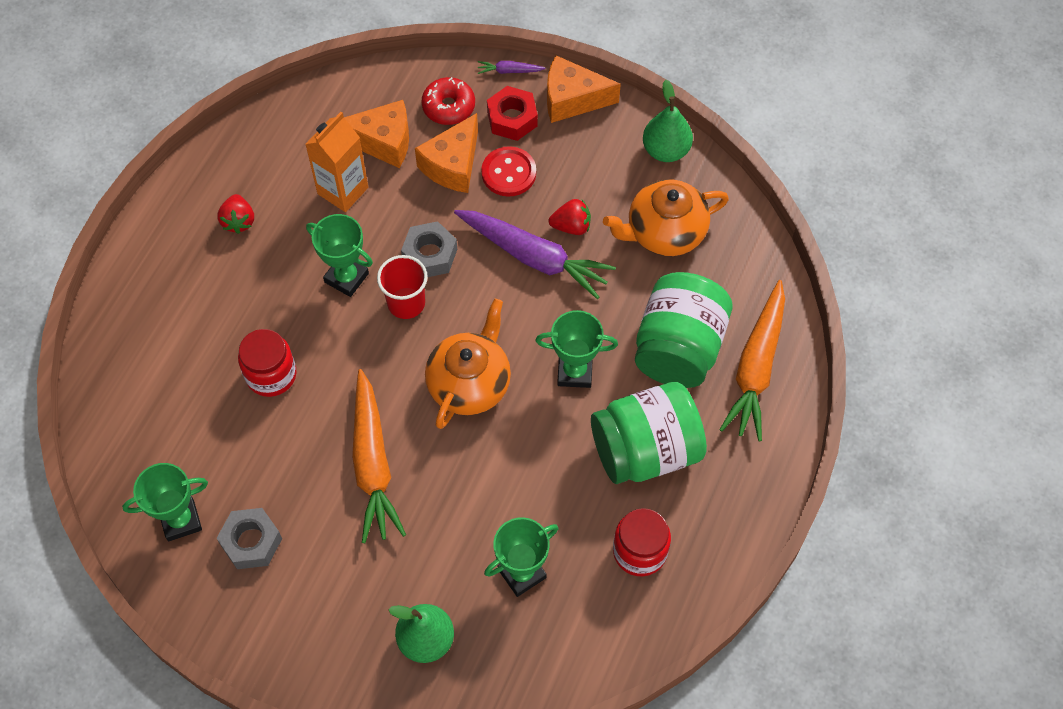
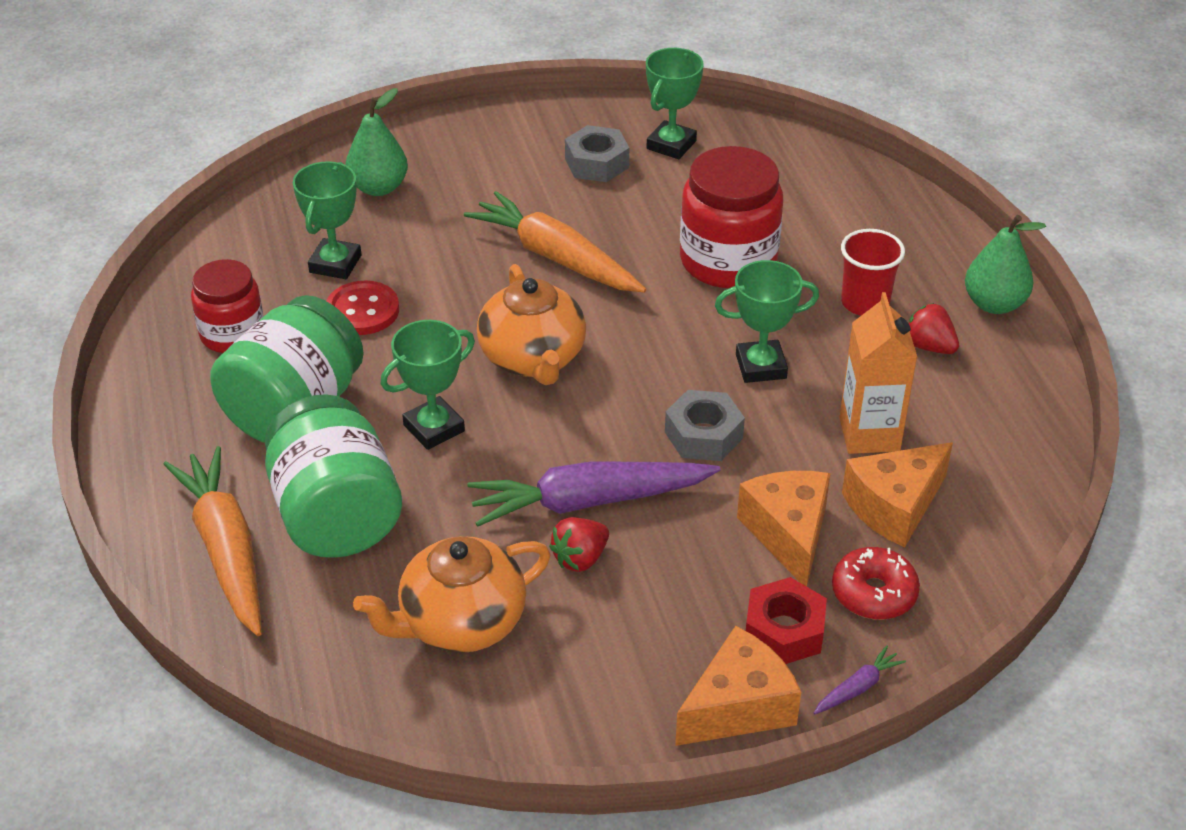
camera: 140 degrees right, 20 degrees down
red jar [238,329,296,397] -> red jar [680,146,783,288], size x1.57
red cup [377,255,428,319] -> red cup moved to [841,229,905,316]
red button [481,146,536,197] -> red button moved to [326,281,399,335]
orange teapot [603,179,729,256] -> orange teapot turned 150 degrees counterclockwise [353,536,551,653]
green pear [643,80,693,162] -> green pear moved to [965,215,1046,314]

